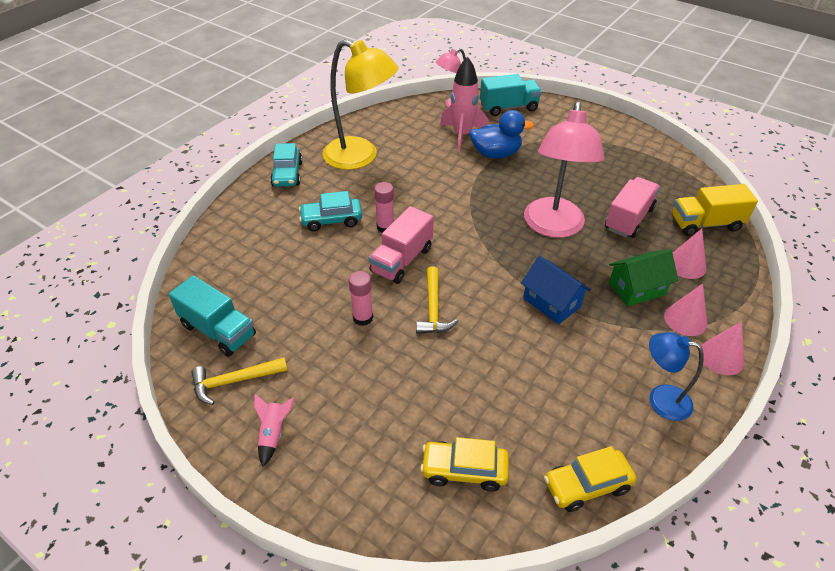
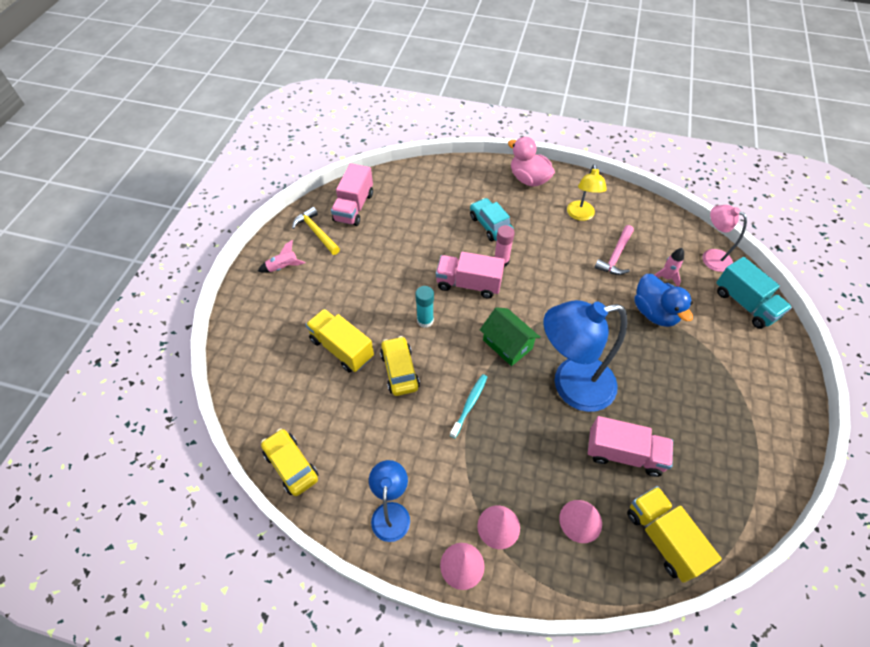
camera: 70 degrees right, 10 degrees up
turquoise truck [169,275,256,356] -> pink truck [331,163,373,226]
turquoise car [270,143,303,187] -> pink duck [508,137,555,187]
yellow lamp [322,40,398,170] -> yellow lamp [567,164,607,221], size x0.54
pink glue stick [349,271,373,326] -> none
yellow hammer [416,266,458,334] -> turquoise glue stick [415,286,434,328]
yellow car [420,437,509,491] -> yellow car moved to [380,336,420,396]
pink rocket [440,56,488,152] -> pink rocket [655,248,684,287], size x0.51
blue house [521,256,591,324] -> turquoise toothbrush [450,374,487,438]
pink lamp [524,101,605,238] -> blue lamp [544,300,627,412]
green house [609,249,678,306] -> green house moved to [480,307,540,366]
none -> yellow truck [306,309,374,373]
none -> pink hammer [594,225,634,275]

